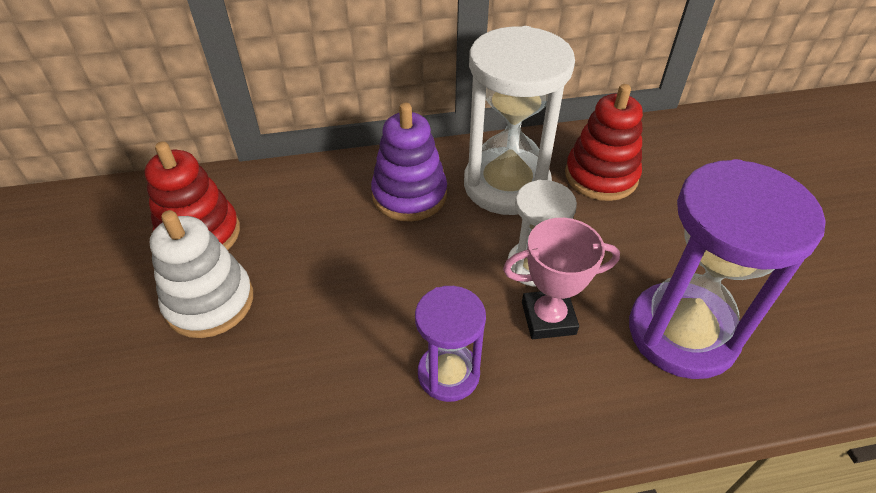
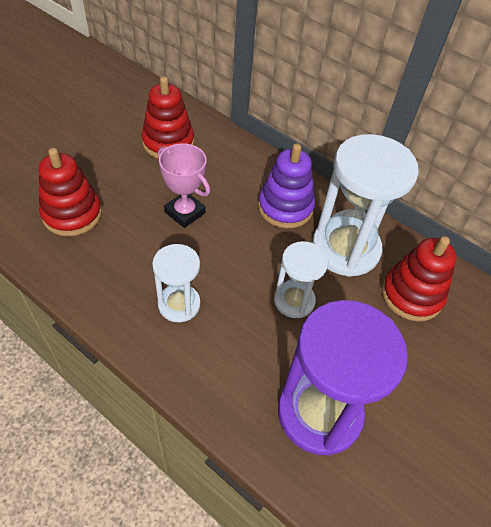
camera: 45 degrees right, 5 degrees up
white stacking toy [150,210,253,338] -> none
purple hourglass [415,286,486,402] -> white hourglass [152,244,201,322]
pink trophy [503,218,620,339] -> pink trophy moved to [158,143,210,228]
none -> red stacking toy [39,148,102,236]

